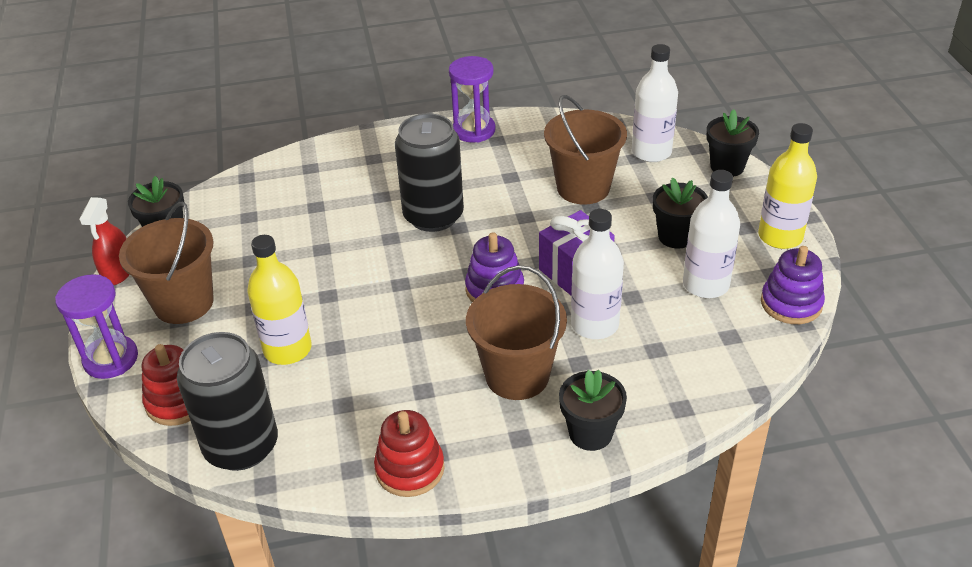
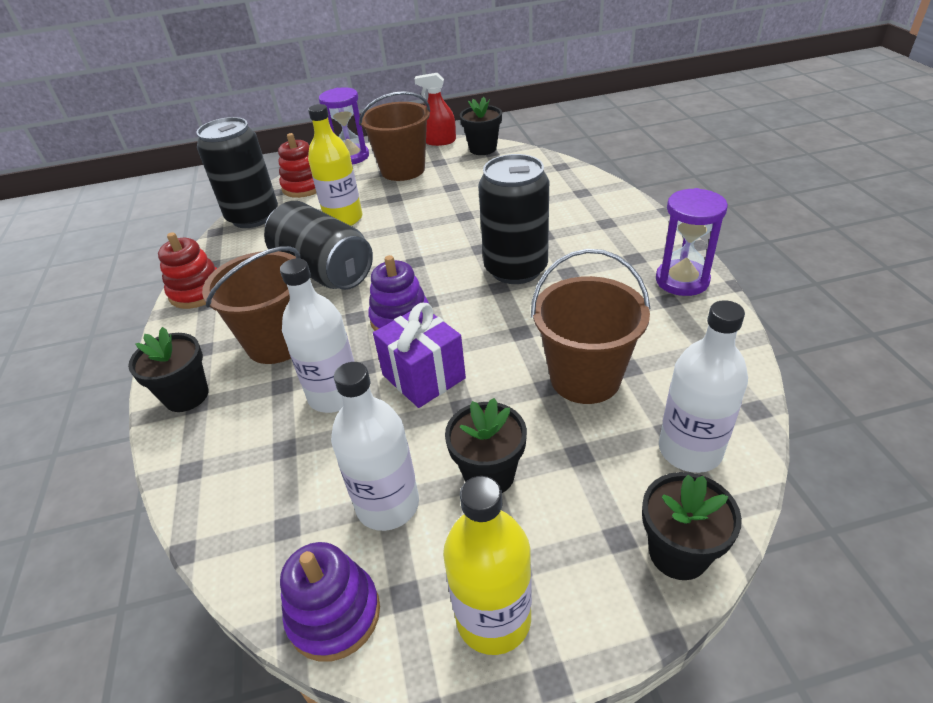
camera: 90 degrees right, 0 degrees up
none -> black can [264,201,373,290]

